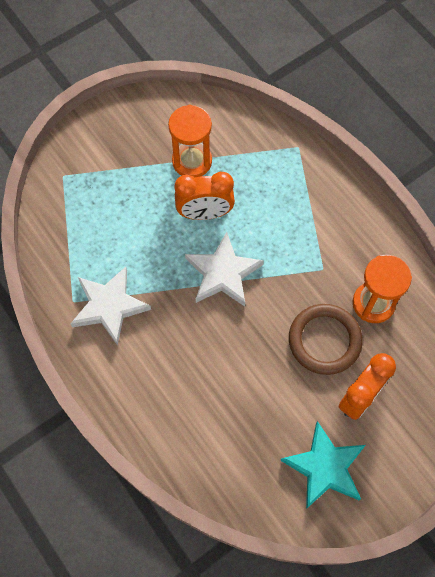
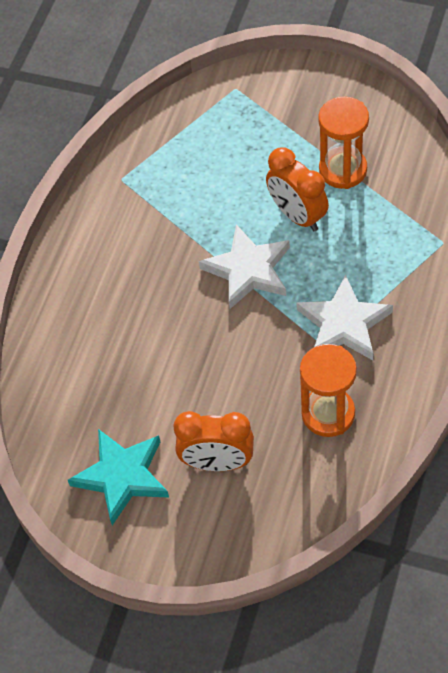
camera: 60 degrees right, 10 degrees down
white star [70,267,151,346] -> white star moved to [296,275,393,360]
brown ring [289,304,363,375] -> none

